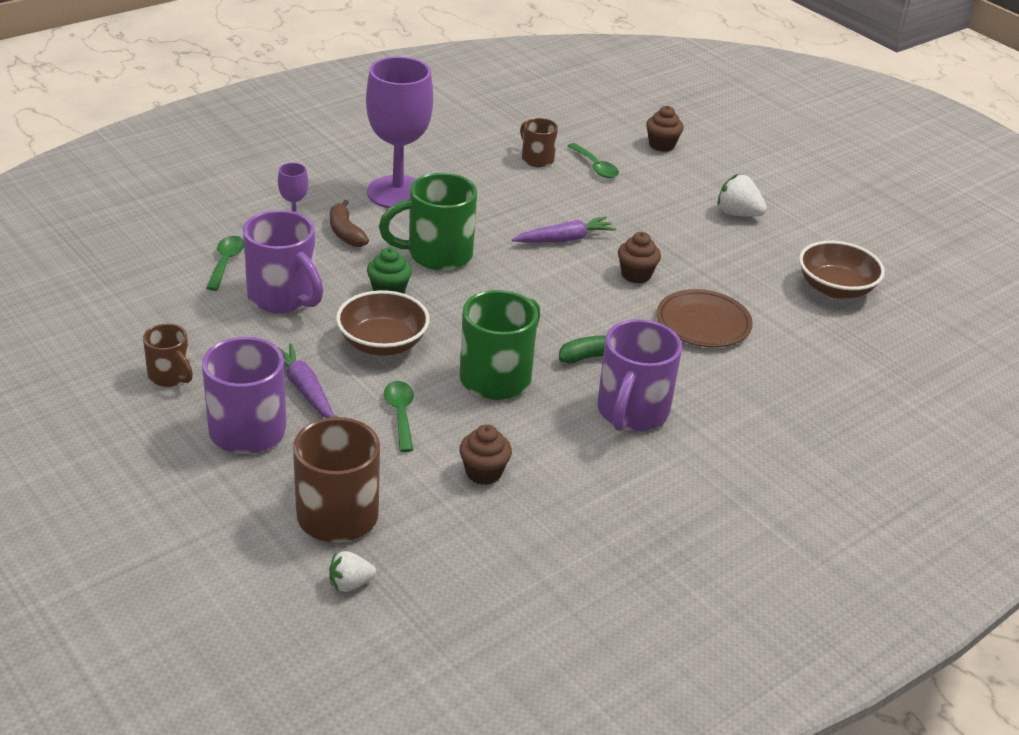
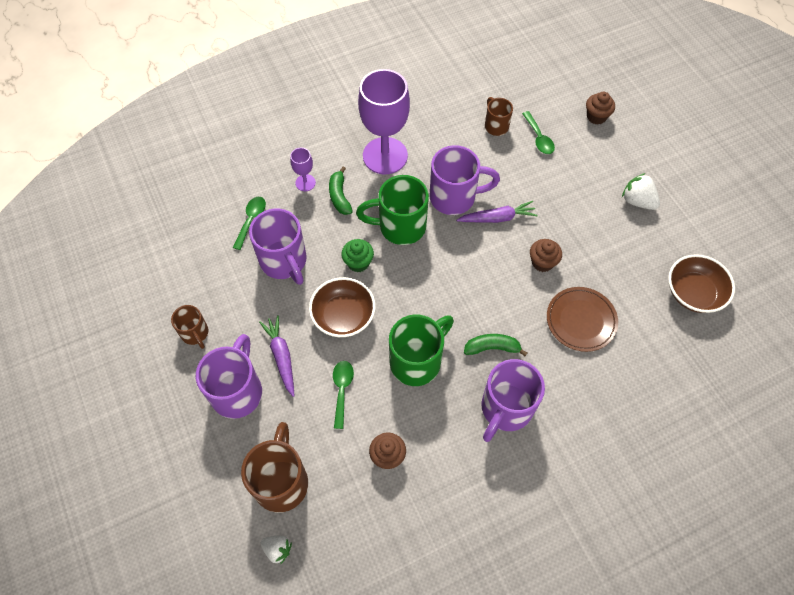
camera: 15 degrees right, 25 degrees up
white strawberry [329,551,376,592] -> white strawberry turned 150 degrees counterclockwise [261,535,292,565]
brown banana [330,200,369,247] -> green banana [329,167,353,215]
none -> purple mug [429,145,500,215]

